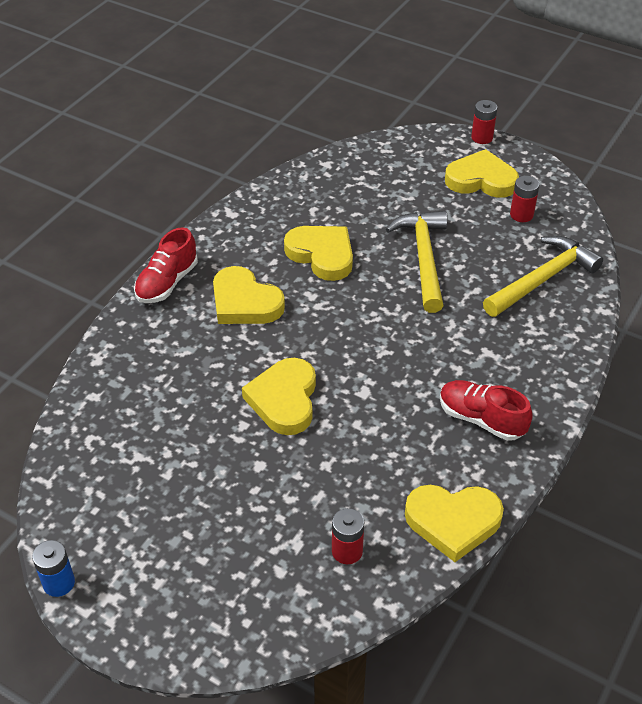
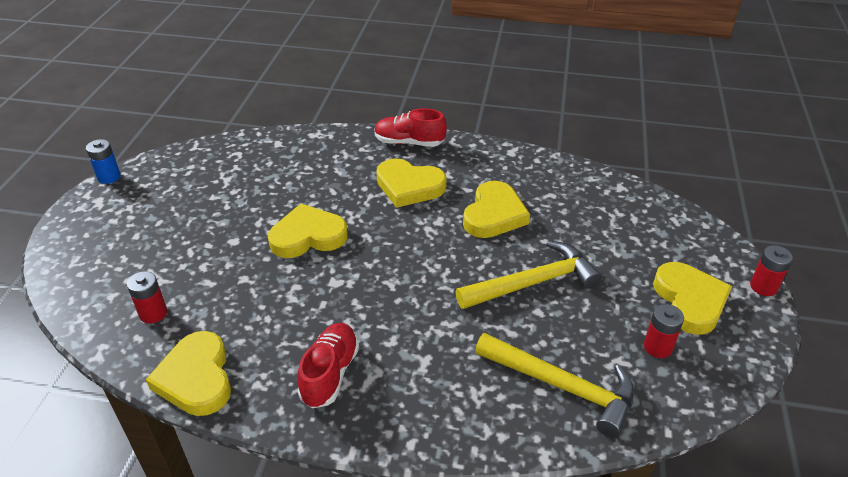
camera: 70 degrees right, 5 degrees down
yellow heart [213,266,285,324] -> yellow heart turned 90 degrees counterclockwise [376,159,447,208]

